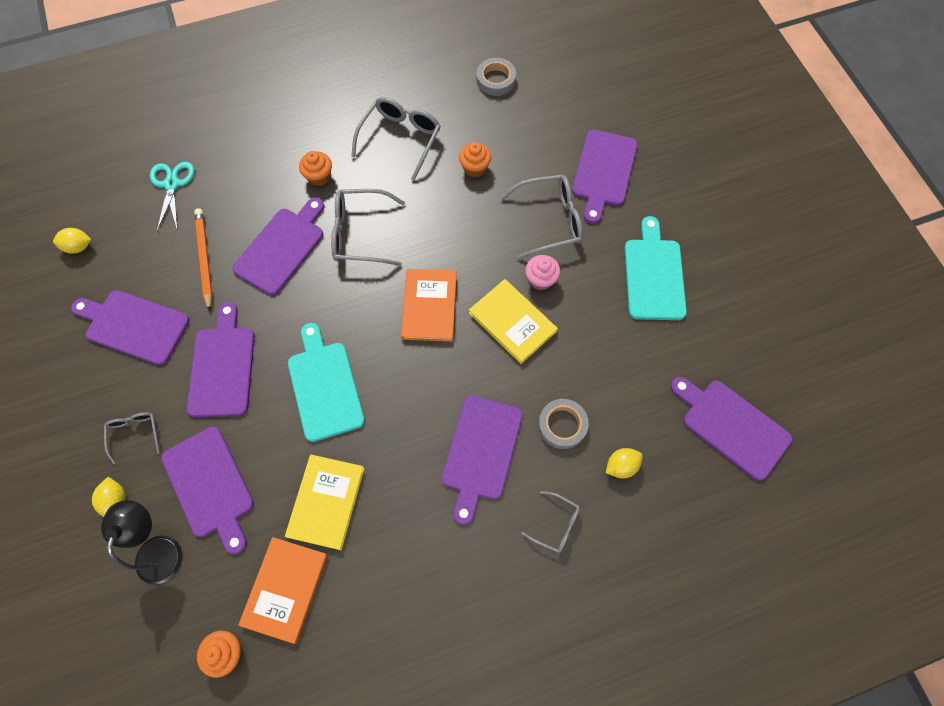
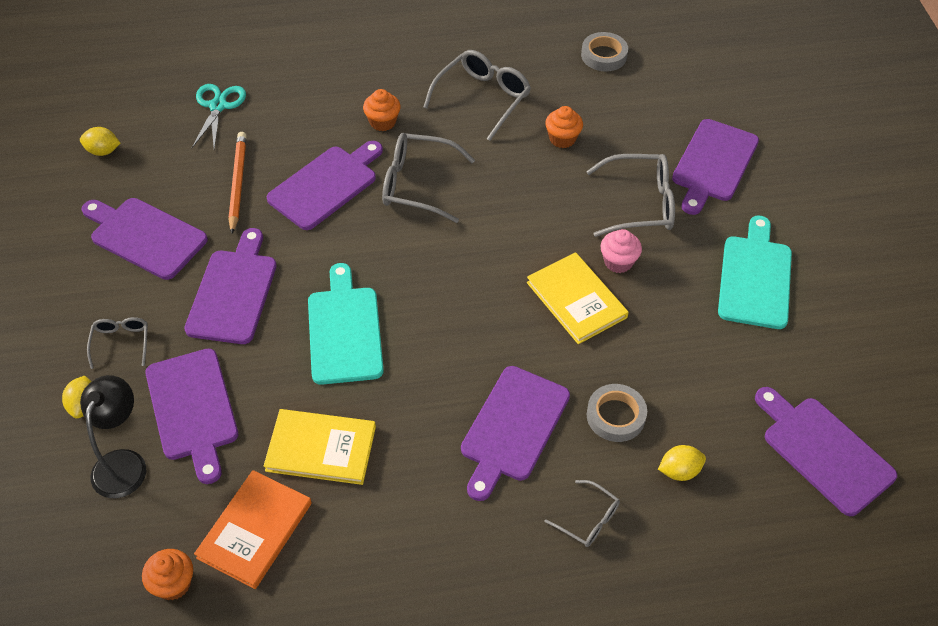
camera: 10 degrees right, 15 degrees down
yellow book [285,455,365,550] -> yellow book turned 75 degrees clockwise [263,409,376,485]
orange book [401,269,457,342] -> none

